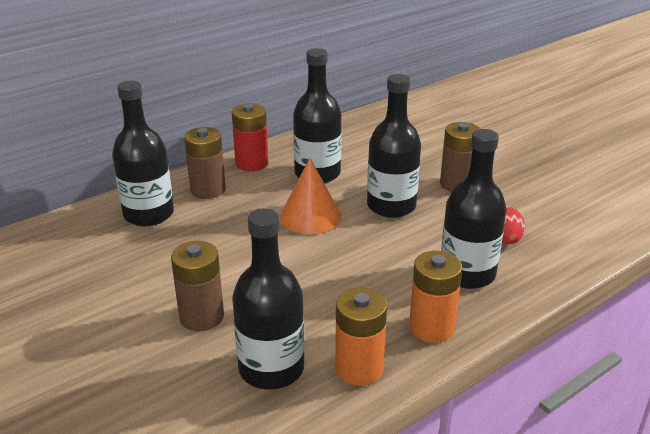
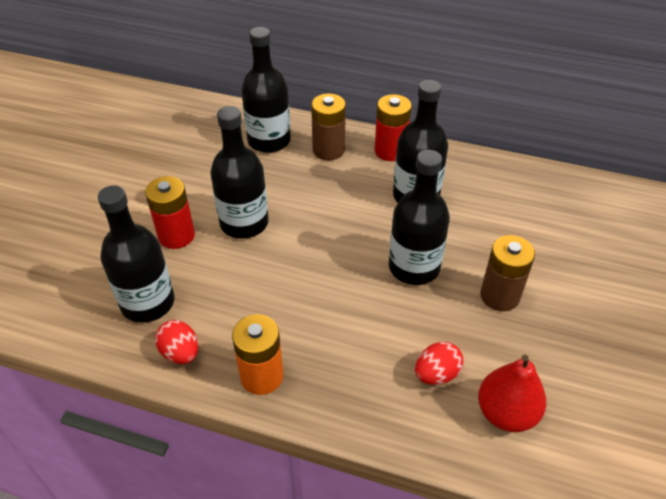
camera: 55 degrees right, 15 degrees up
brown battery [171,241,224,331] -> red battery [145,176,195,249]
orange cone [280,158,341,234] -> none
orange battery [335,288,387,386] -> red egg [155,320,198,364]
black bottle [441,129,506,289] -> black bottle moved to [210,106,269,239]
none -> red pear [478,355,546,432]

